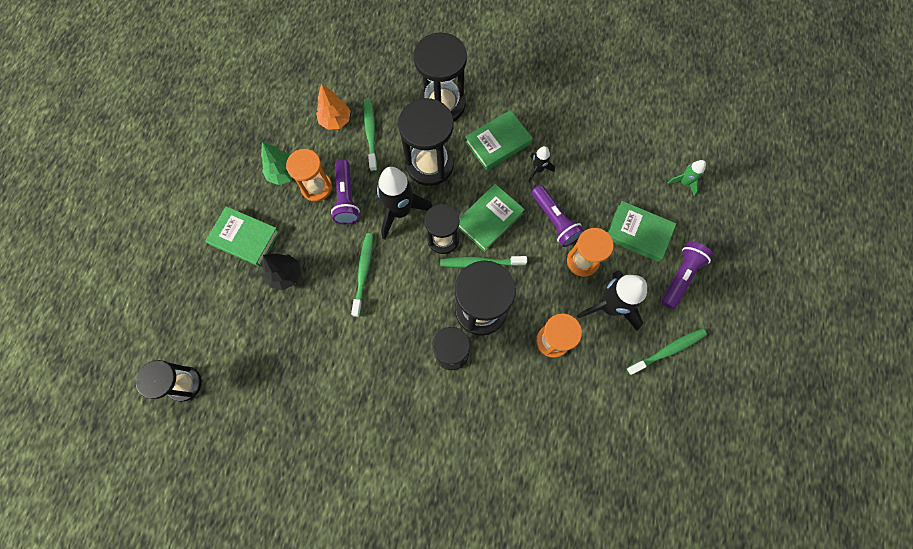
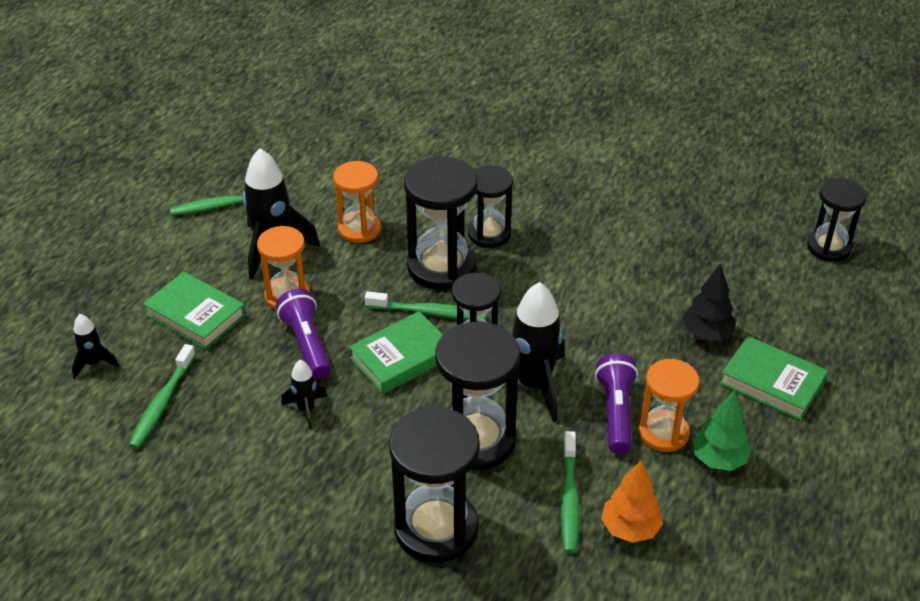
camera: 170 degrees left, 30 degrees down
green toothbrush [351,233,373,317] -> green toothbrush moved to [128,344,196,449]
green book [465,110,533,171] -> none
purple flashlight [661,242,713,309] -> none
green rocket [668,160,706,196] -> black rocket [72,314,119,379]

